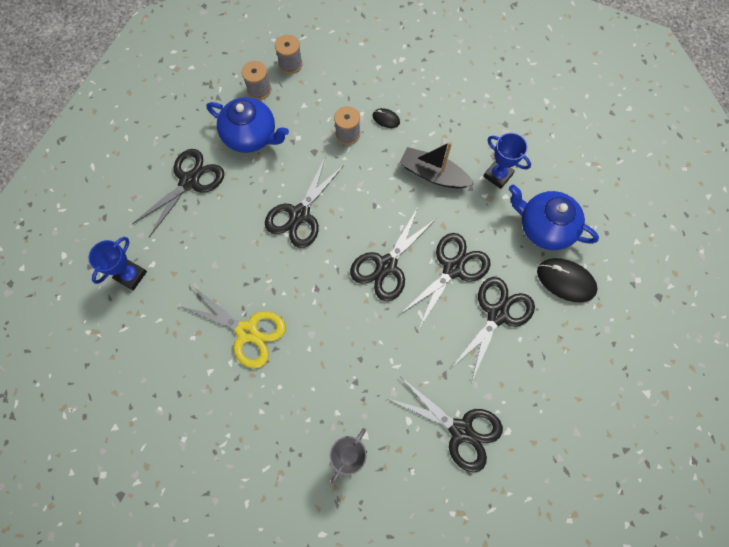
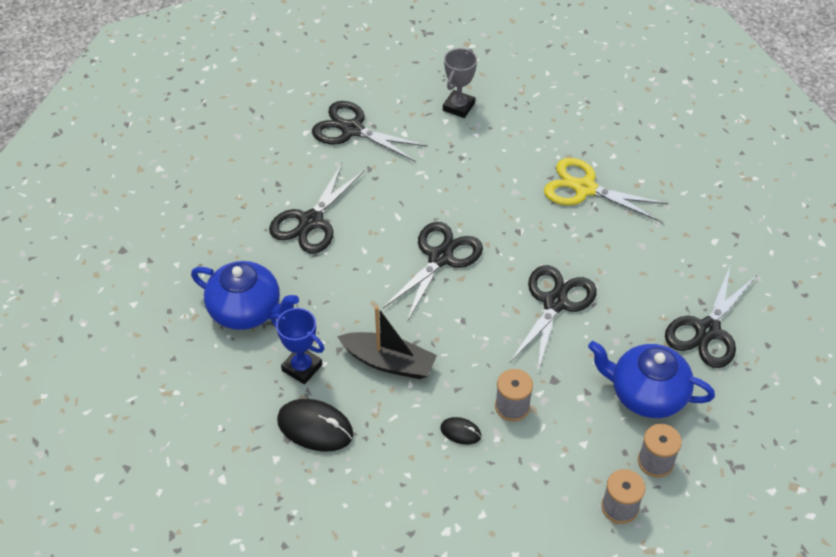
camera: 175 degrees right, 20 degrees down
blue trophy [88,237,147,290] -> none
black scissors [399,233,490,328] -> none
black mouse [537,258,598,302] -> black mouse moved to [277,399,353,452]

